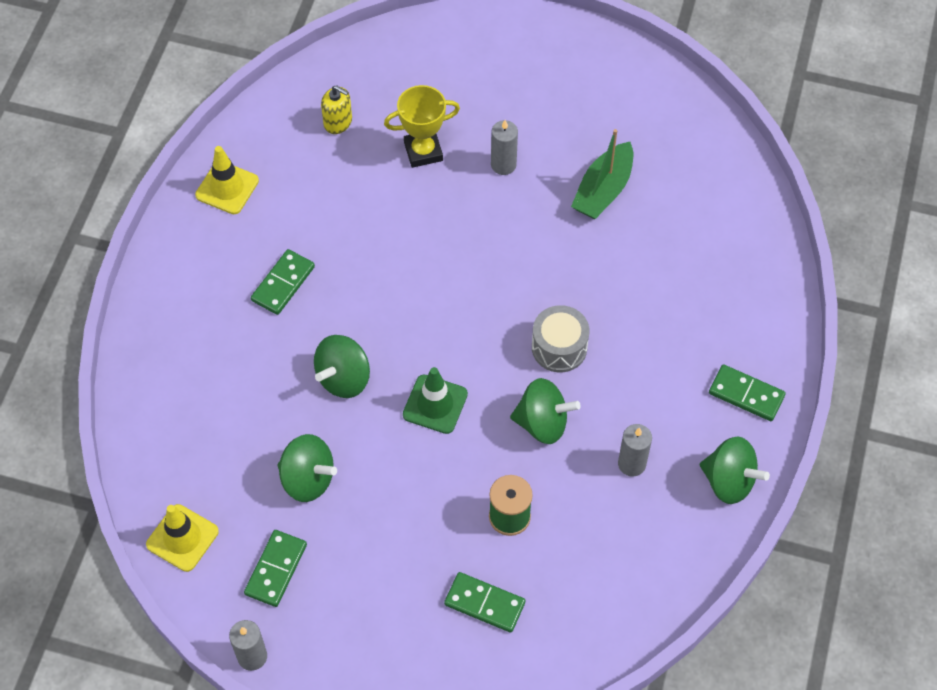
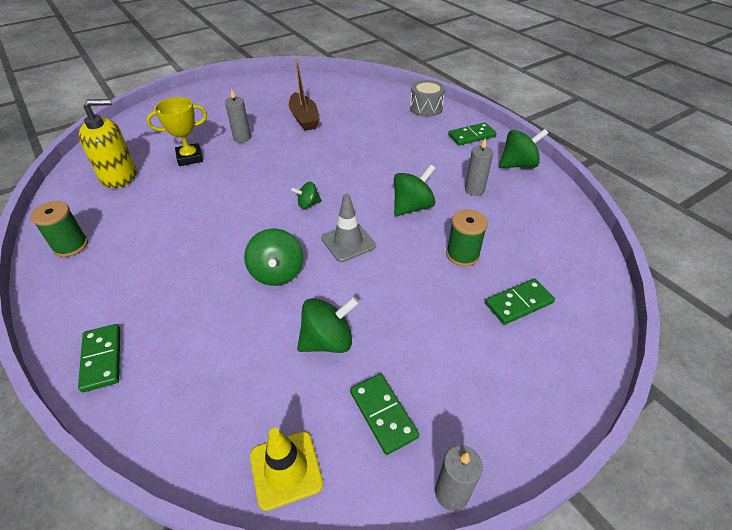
camera: 50 degrees left, 15 degrees down
yellow traffic cone [195,146,259,214] -> green spool [30,201,88,257]
green domino [251,249,315,315] -> green domino moved to [78,324,120,392]
yellow soap dispenser [321,85,352,134] -> yellow soap dispenser [78,99,137,188], size x1.76
yellow trophy [384,85,460,168] -> yellow trophy turned 45 degrees clockwise [147,97,207,166]
green traffic cone [403,367,468,434] -> grey traffic cone [321,194,376,262]
grey drum [532,305,590,372] -> grey drum moved to [410,80,445,117]
green boat [571,129,633,219] -> brown boat [289,59,320,131]
none -> green spinning top [291,182,322,209]

